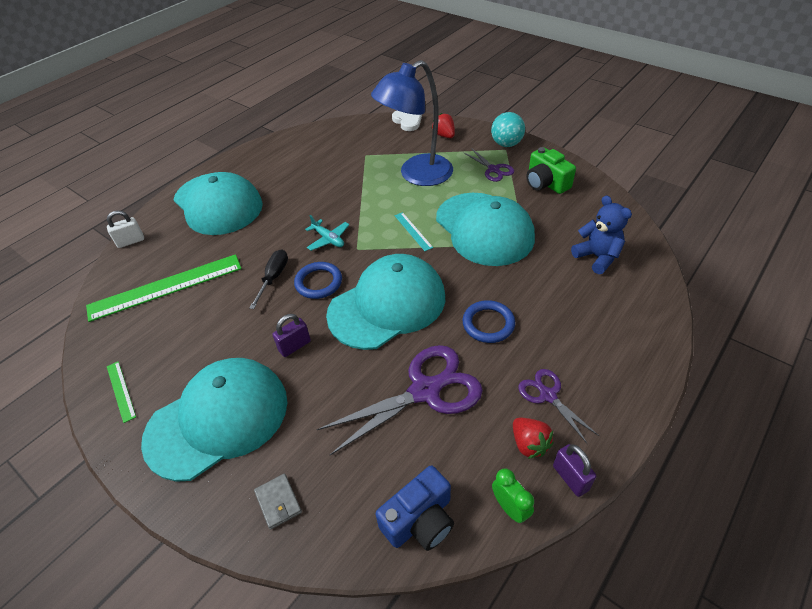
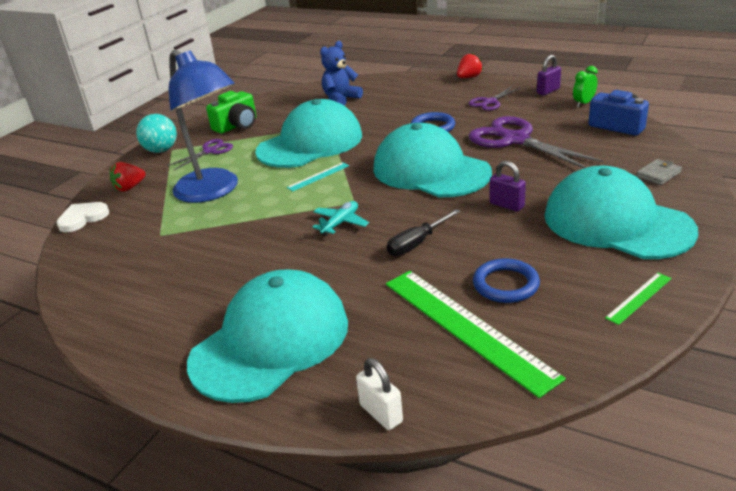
camera: 100 degrees left, 15 degrees down
black screwdriver [249,249,288,309] -> black screwdriver turned 45 degrees counterclockwise [387,209,460,256]
blue ring [294,262,342,299] -> blue ring moved to [473,258,540,303]
red strawberry [513,418,554,459] -> red strawberry moved to [457,53,483,78]

